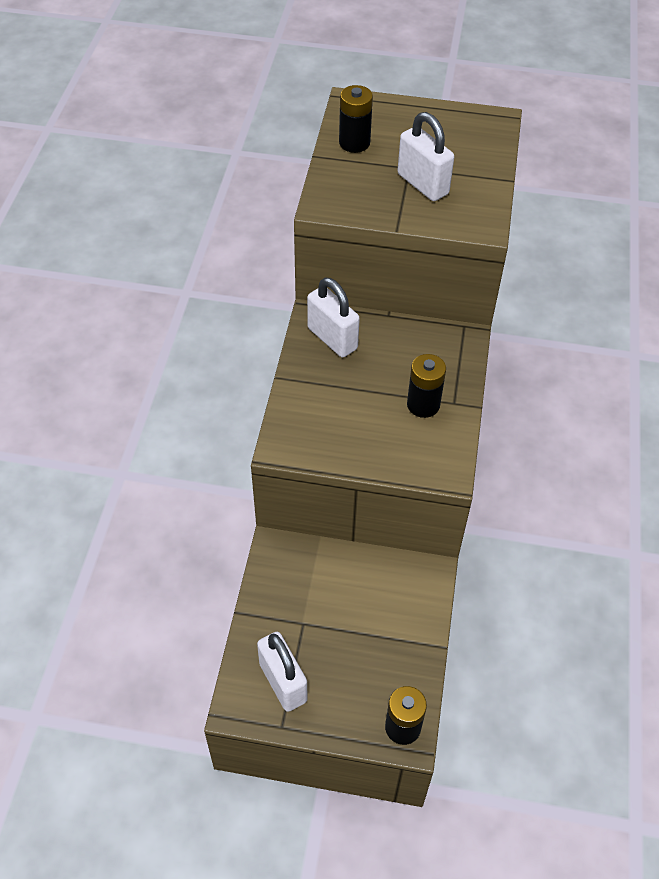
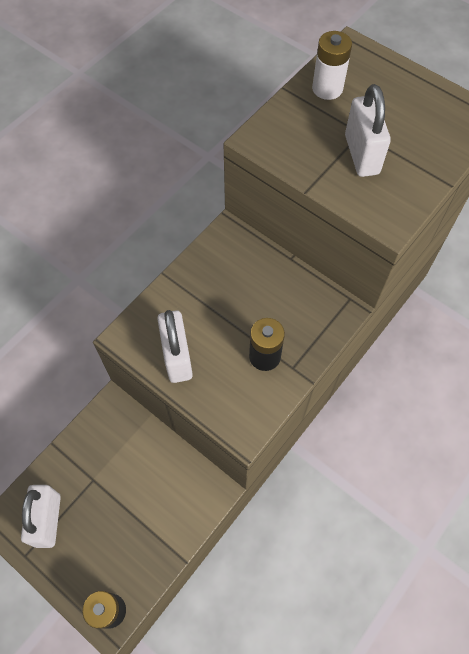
camera: 30 degrees right, 10 degrees up
white padlock [307,277,360,357] -> white padlock moved to [157,310,193,383]
black battery [339,85,373,153] -> white battery [312,31,352,100]

